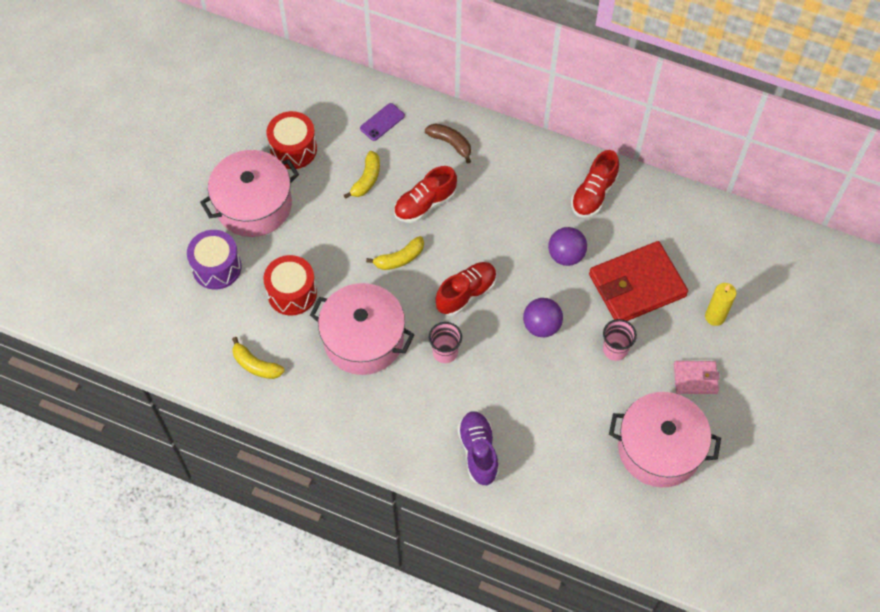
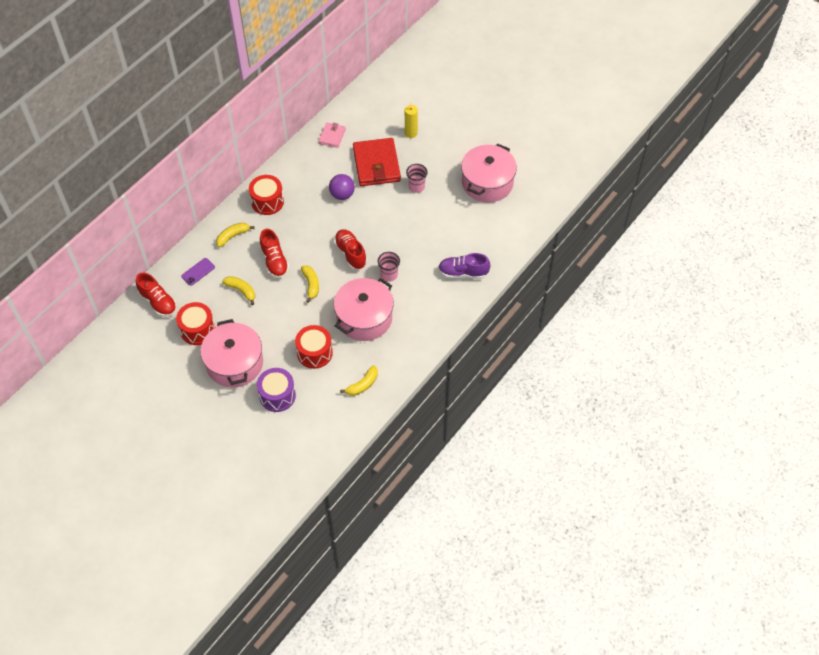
camera: 75 degrees left, 5 degrees down
purple phone [360,103,405,141] -> purple phone turned 75 degrees clockwise [181,258,215,285]
brown banana [425,123,471,164] -> yellow banana [216,223,254,247]
purple ball [523,298,563,337] -> none
red shoe [571,150,619,218] -> red shoe moved to [136,272,177,317]
pink wallet [674,361,719,394] -> pink wallet moved to [319,122,346,148]
none -> red drum [249,175,284,215]

